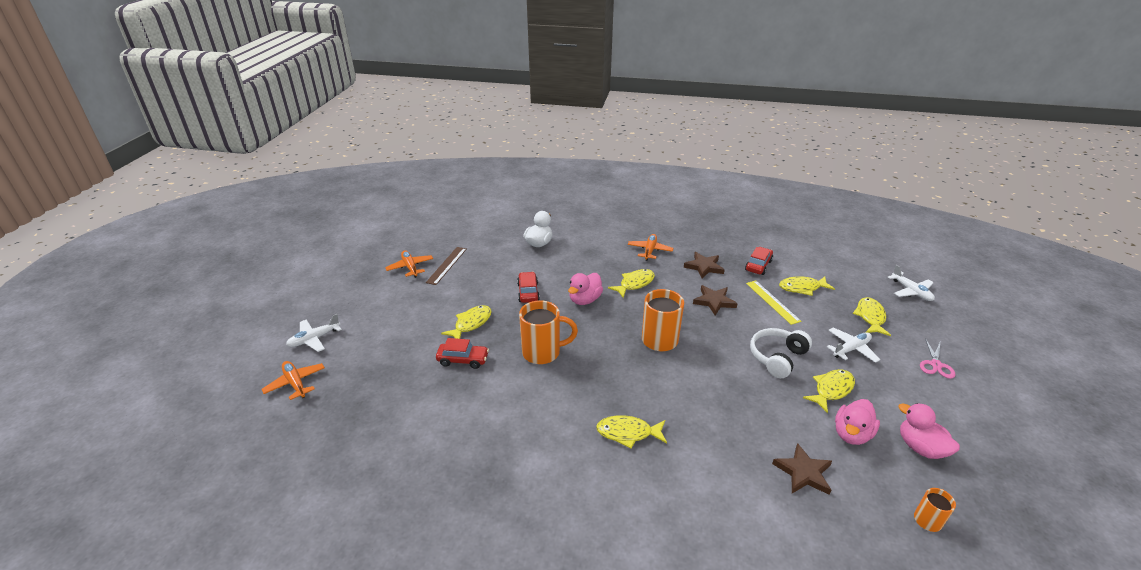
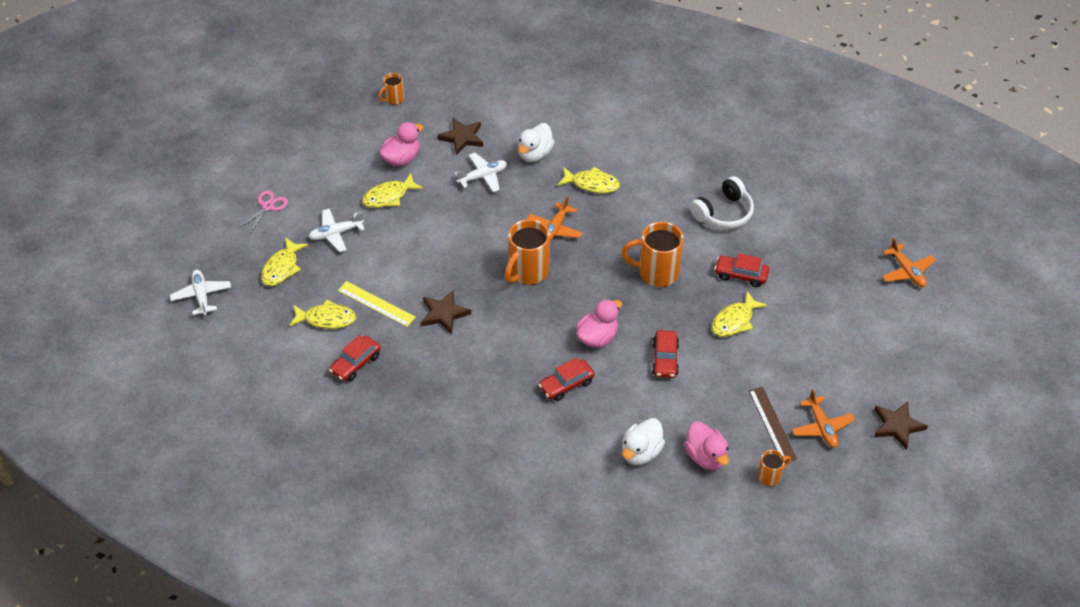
camera: 170 degrees left, 15 degrees up
white plane [286,314,342,352] -> white plane moved to [454,153,507,192]
brown ruler [426,247,467,285] -> brown ruler turned 45 degrees counterclockwise [749,387,797,463]
yellow fish [608,269,655,298] -> none
orange plane [628,234,674,261] -> orange plane moved to [527,196,583,241]
brown star [684,252,725,278] -> brown star moved to [874,401,928,450]
yellow ruler [746,280,801,325] -> yellow ruler turned 45 degrees counterclockwise [338,281,416,327]
white headphones [750,328,812,378] -> white headphones moved to [690,176,754,229]
pink duck [898,403,960,459] -> pink duck moved to [684,421,729,470]
none -> white duck [518,123,554,162]
none -> red car [538,358,595,401]
none -> orange mug [758,450,791,486]

